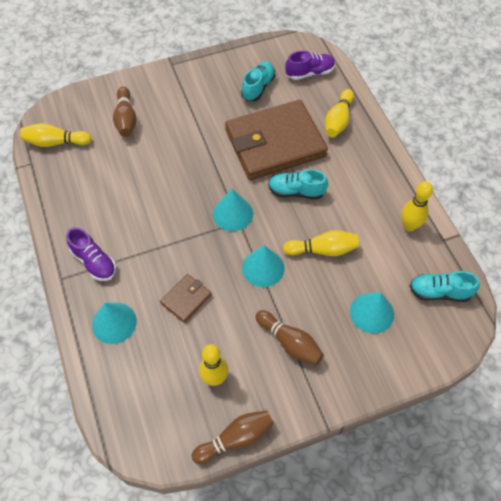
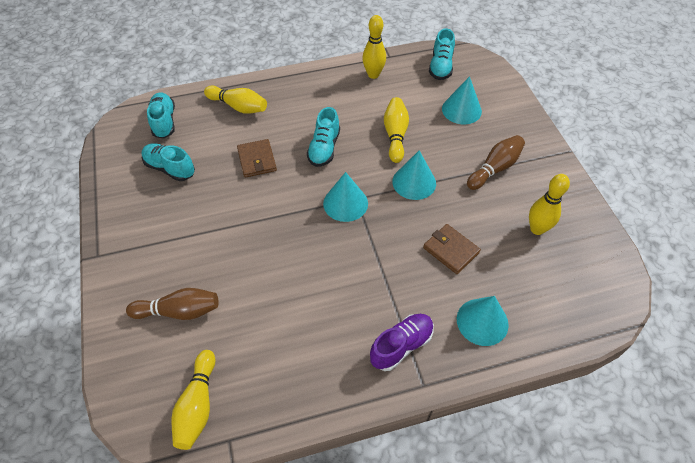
camera: 85 degrees left, 5 degrees down
brown bowling pin [192,410,274,464] -> none
brown wallet [225,100,328,180] -> brown wallet [237,139,277,178], size x0.42
purple shoe [285,51,335,80] -> turquoise shoe [147,92,175,139]

